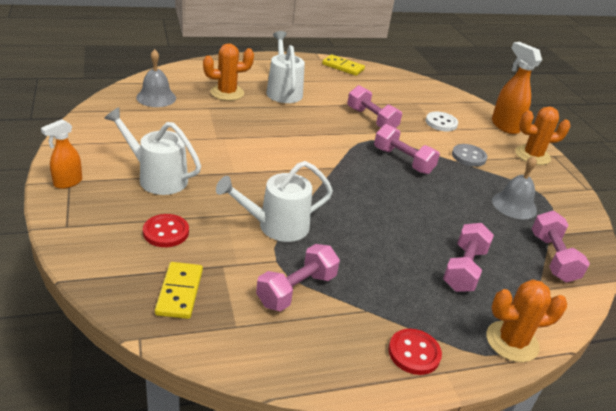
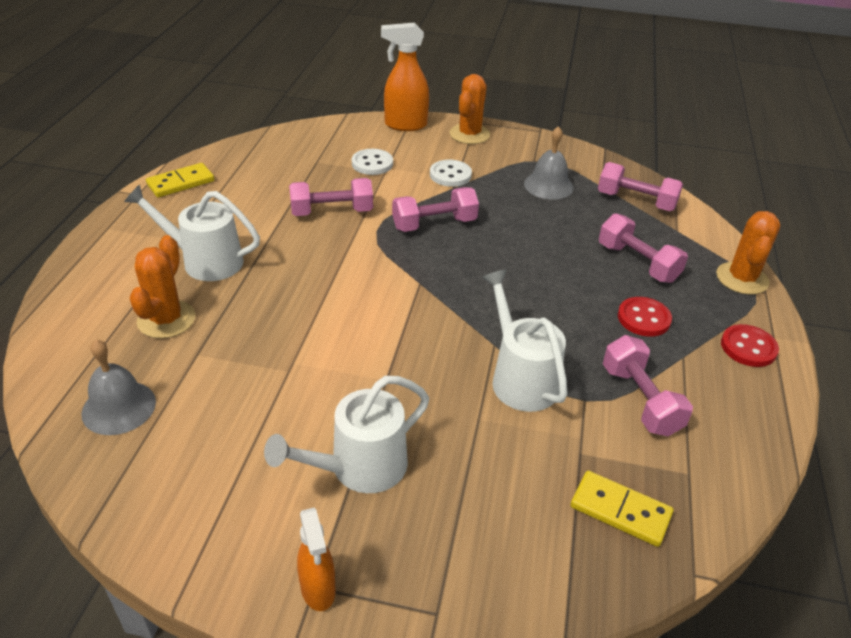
camera: 60 degrees left, 5 degrees up
red button [143,214,189,247] -> red button moved to [618,297,672,337]
white watering can [216,161,333,242] -> white watering can turned 150 degrees clockwise [482,270,568,412]
grey button [452,144,487,167] -> white button [430,160,472,187]

